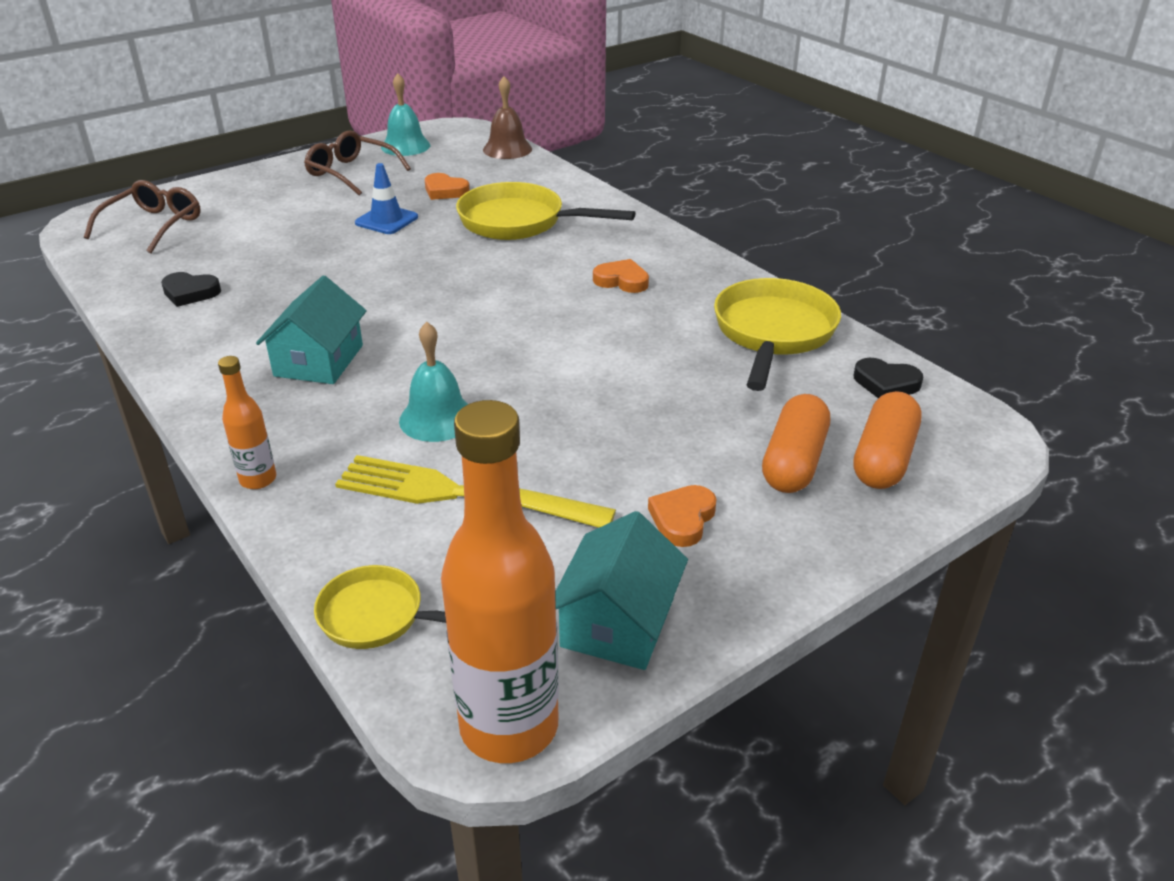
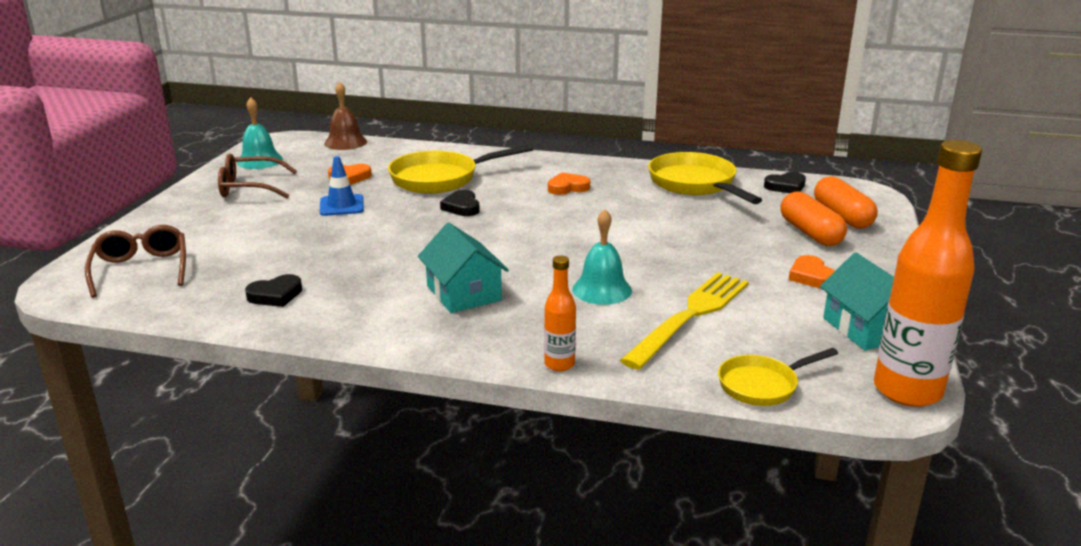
camera: 40 degrees left, 10 degrees down
yellow fork [335,455,616,528] -> yellow fork turned 150 degrees clockwise [620,272,749,370]
none -> black heart [440,190,480,216]

